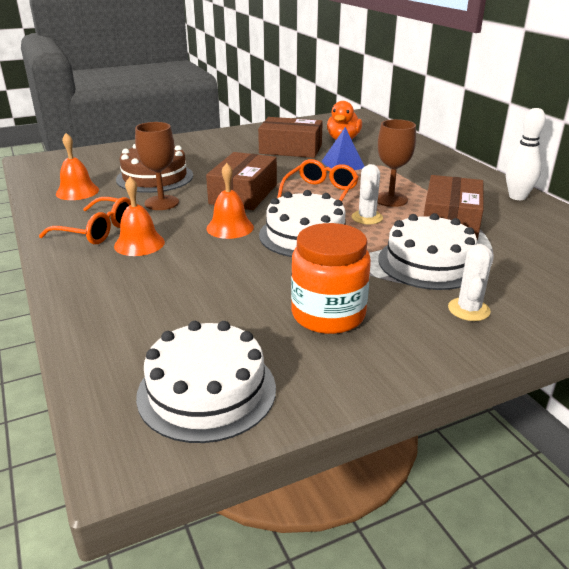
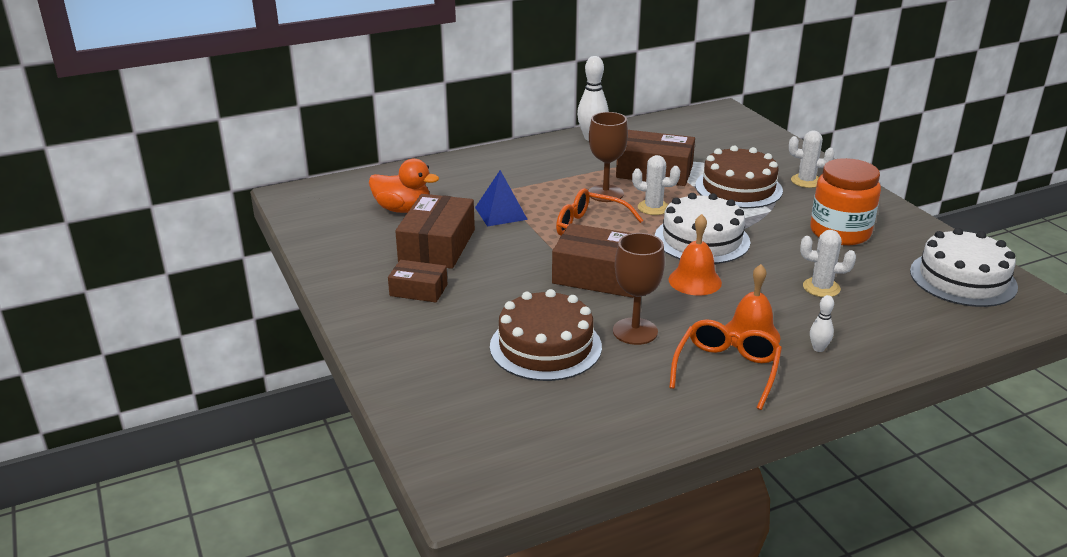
camera: 90 degrees left, 0 degrees up
orange bell [56,133,99,200] -> none
white cake [378,213,477,290] -> brown cake [695,145,783,208]
none -> brown box [388,260,447,302]
none -> white cactus [800,230,856,297]
none -> white bowling pin [810,295,834,352]

